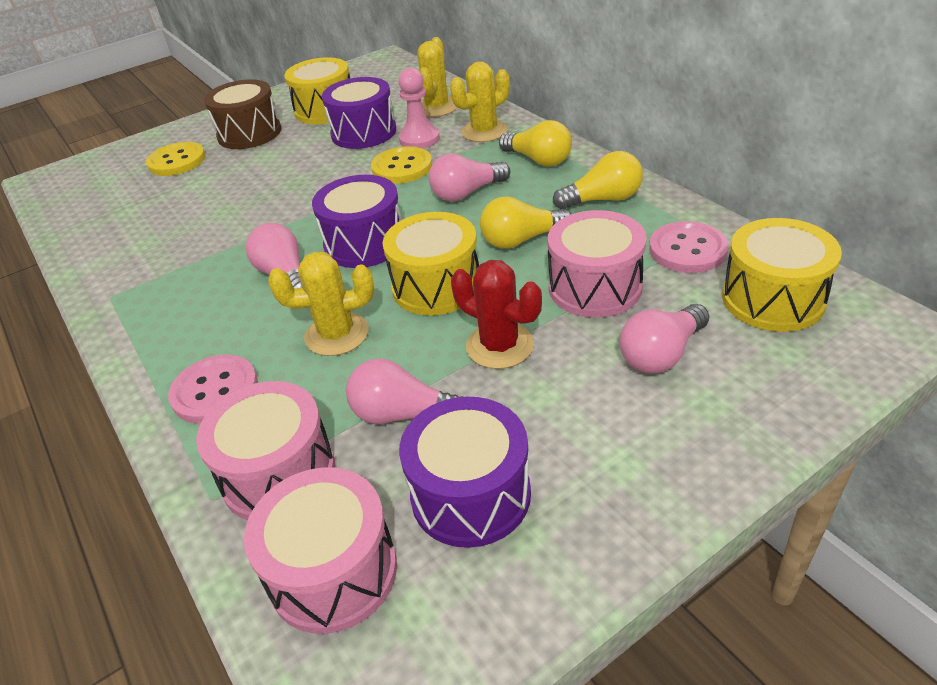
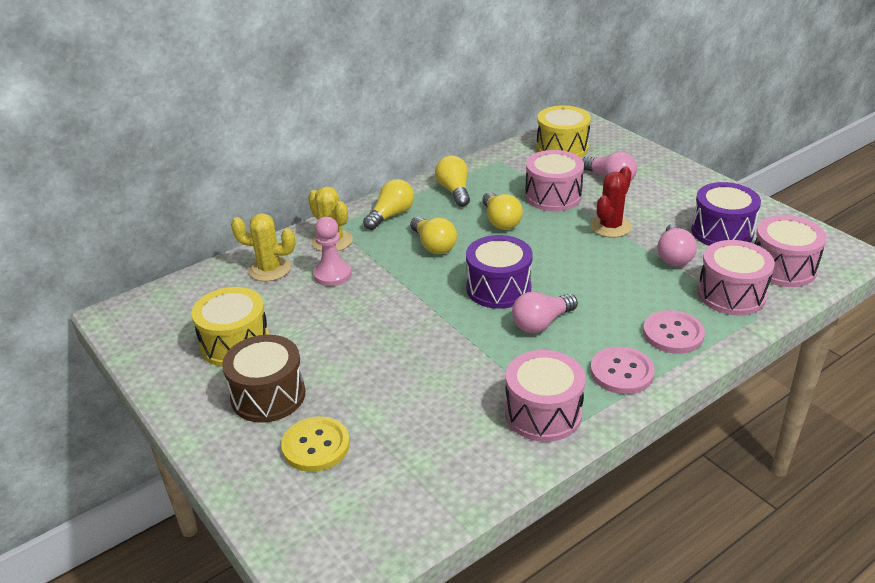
camera: 95 degrees left, 5 degrees down
yellow cactus [268,252,374,356] -> none
purple drum [322,77,396,149] -> none
yellow button [371,146,432,184] -> none
yellow drum [383,212,479,316] -> none
pink light bulb [429,153,510,202] -> yellow light bulb [410,217,457,254]
pink button [649,221,729,273] -> pink button moved to [591,347,655,394]
none -> pink drum [505,350,586,442]

